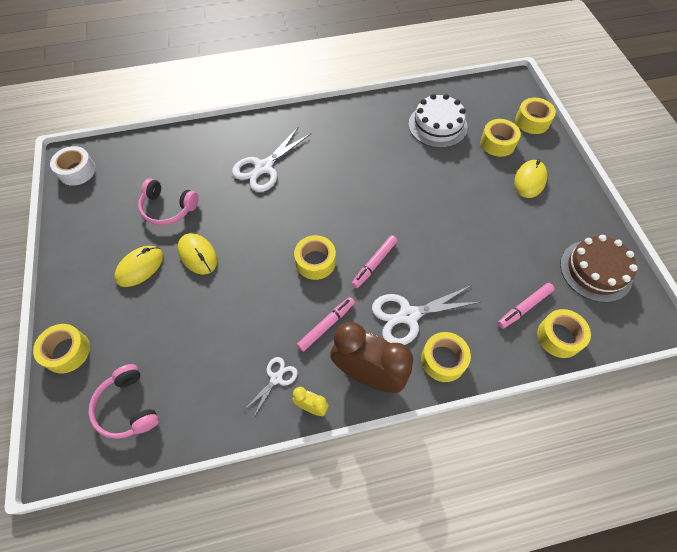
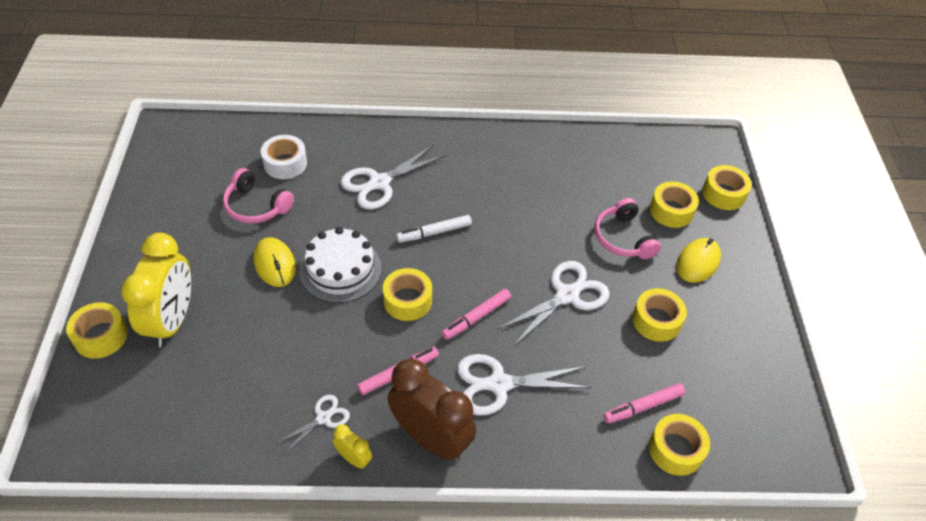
camera: 10 degrees right, 10 degrees down
white tape [50,146,96,186] -> white tape moved to [261,135,307,179]
pink headphones [88,364,159,439] -> pink headphones moved to [595,198,661,259]
yellow mouse [115,246,163,287] -> none
white cake [408,94,468,148] -> white cake moved to [299,227,382,303]
yellow tape [421,332,471,382] -> yellow tape moved to [632,288,687,342]
brown cake [560,235,638,303] -> none
none -> yellow clock [121,233,191,347]
none -> white marker [396,215,472,243]
none -> white scissors [497,261,610,347]

